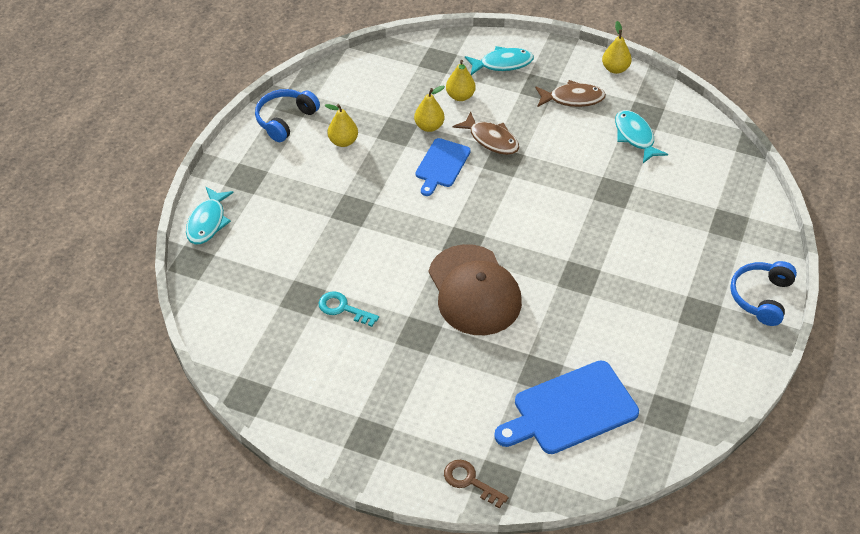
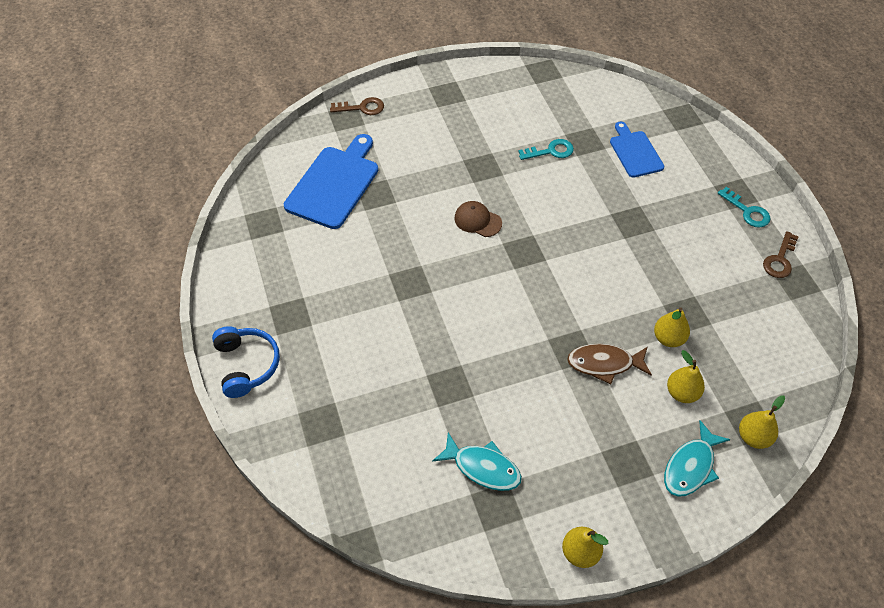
camera: 140 degrees right, 5 degrees up
turquoise fish [186,187,234,244] -> none
blue headphones [255,89,320,142] -> brown key [763,231,799,278]
yellow pear [325,104,358,147] -> yellow pear moved to [739,395,785,449]
blue cutting board [416,138,471,196] -> blue cutting board moved to [610,122,664,178]
brown cap [429,244,522,335] -> brown cap [454,201,502,237], size x0.46
brown fish [535,80,606,107] -> none
none -> turquoise key [718,187,770,228]

